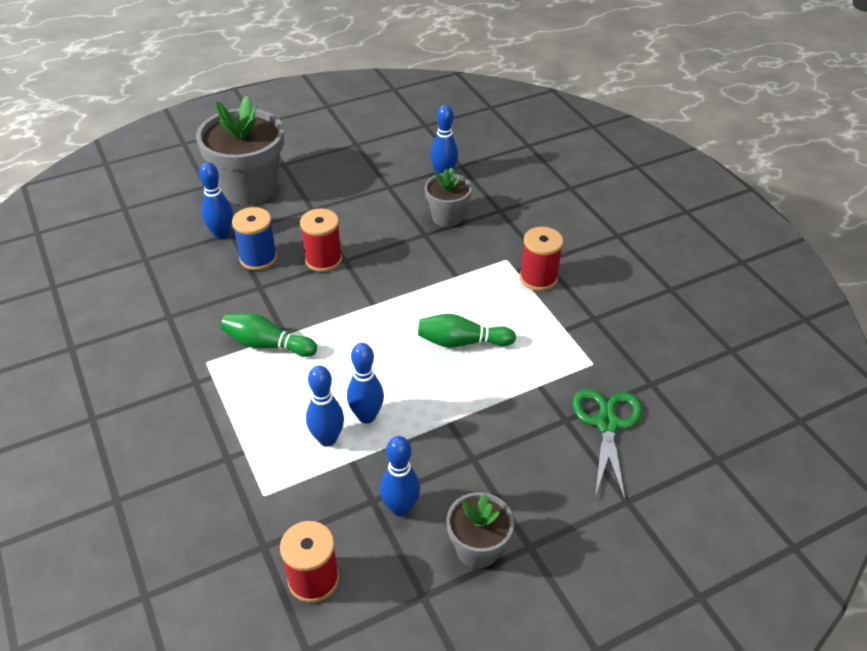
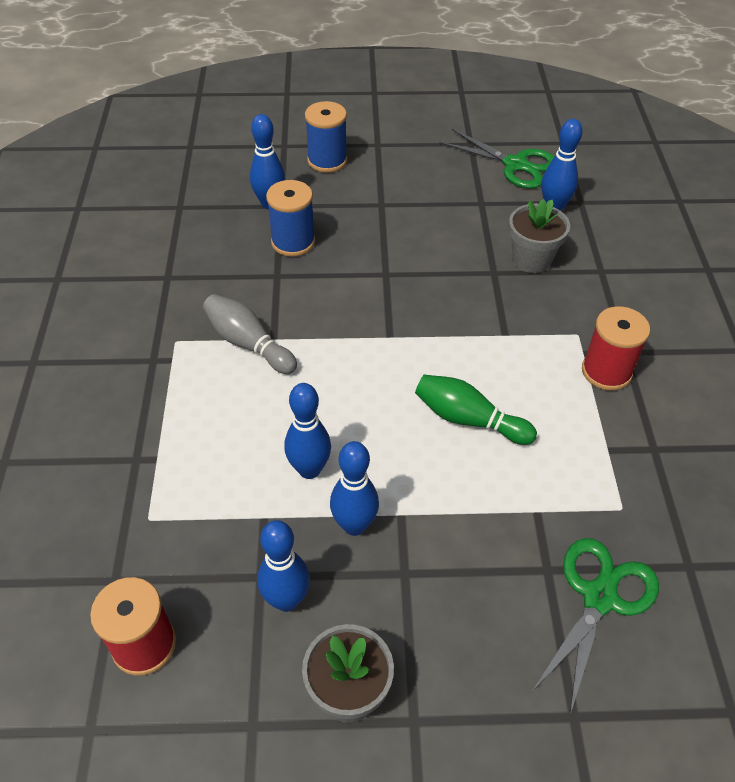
camera: 25 degrees right, 5 degrees up
grey flower pot [196,96,284,205] -> blue spool [305,101,347,173]
green bowling pin [221,313,317,357] -> grey bowling pin [203,294,297,374]
red spool [300,209,342,272] -> none
blue bowling pin [306,366,344,447] -> blue bowling pin moved to [330,441,379,536]
none -> green scissors [439,129,555,189]

